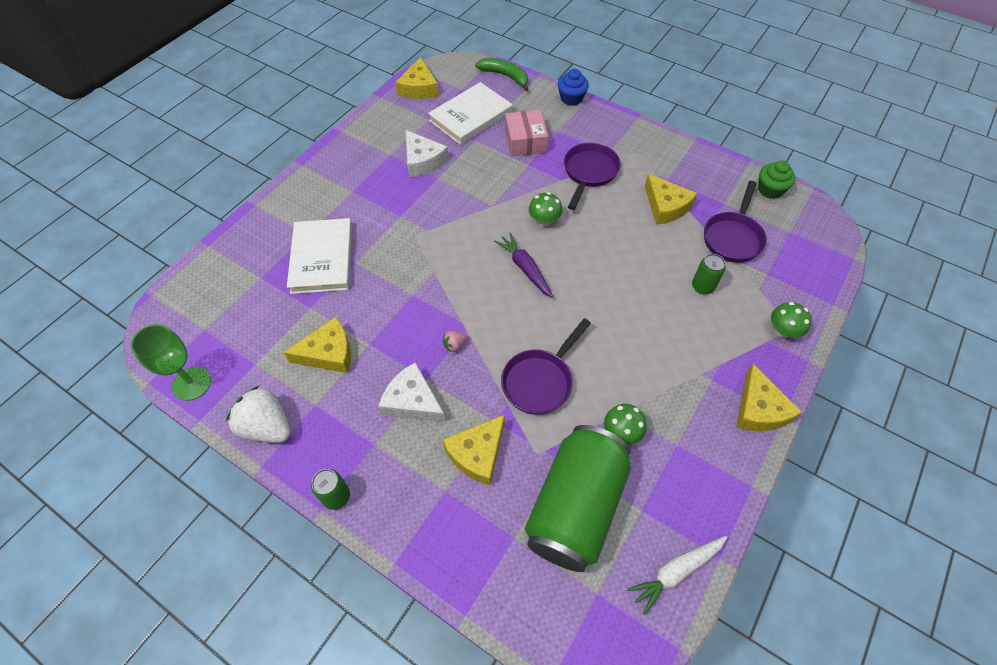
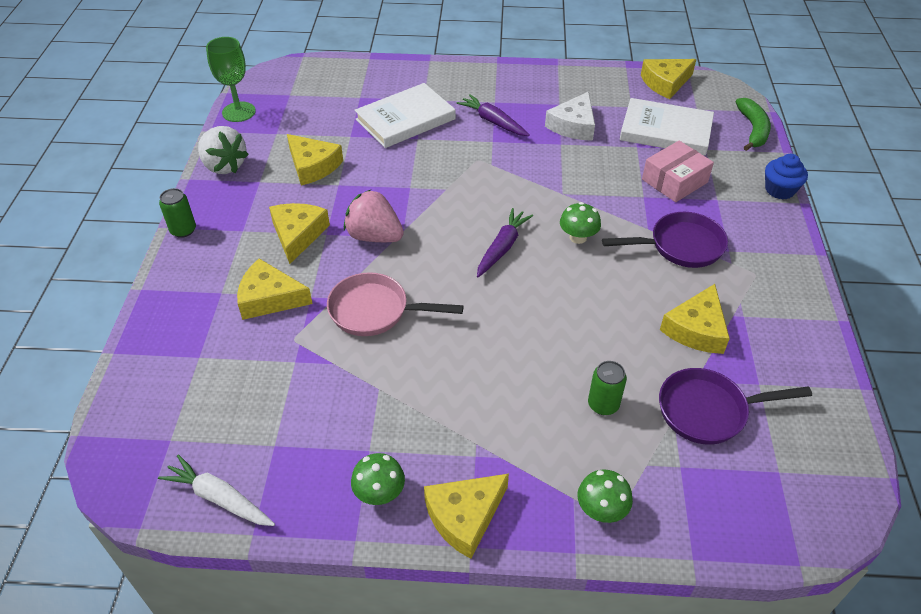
camera: 60 degrees right, 10 degrees down
white strawberry [226,386,291,443] -> white strawberry turned 135 degrees clockwise [198,126,249,174]
white cheese [378,363,446,422] -> yellow cheese [269,203,330,264]
pink strawberry [443,331,467,352] -> pink strawberry [344,190,404,242], size x2.24
purple pan [501,318,591,415] -> pink pan [327,272,464,336]
green can [525,425,631,572] -> none
green mushroom [604,404,647,445] -> green mushroom moved to [351,453,405,505]
green cupcake [758,160,796,199] -> none
none -> purple carrot [456,94,530,136]

